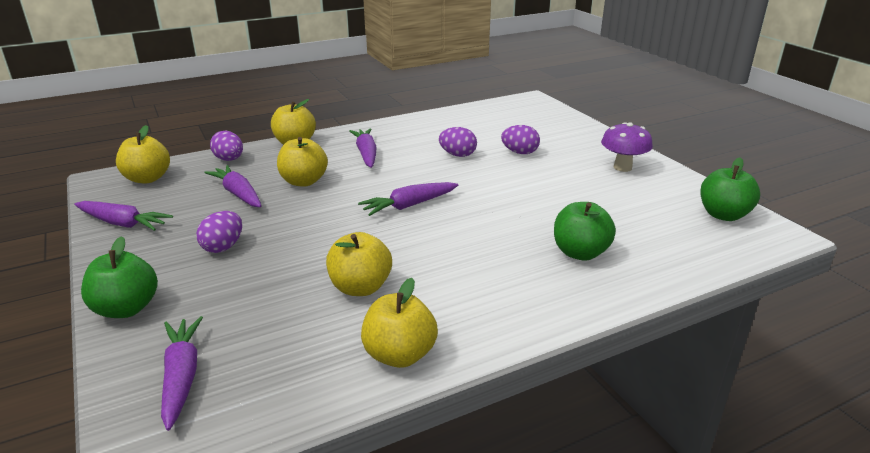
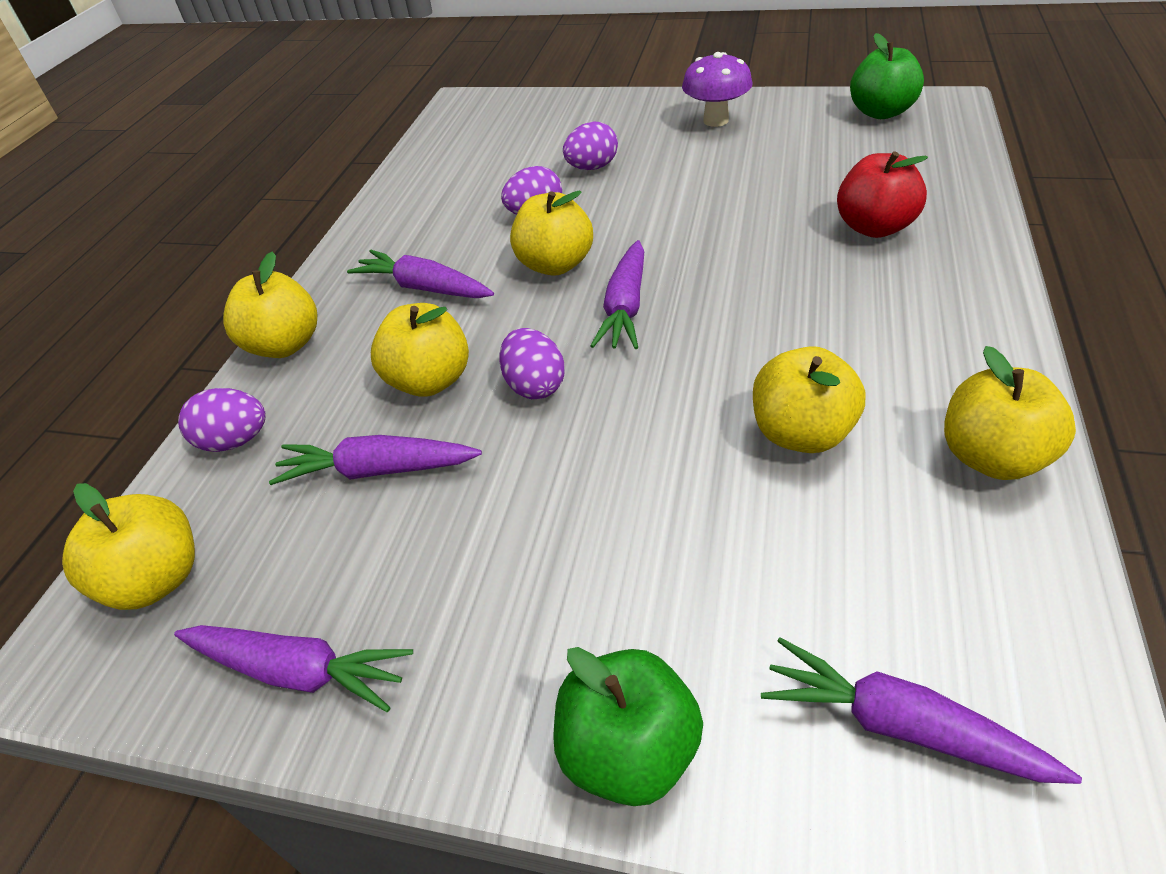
camera: 45 degrees left, 15 degrees up
purple carrot [74,201,173,231] -> purple carrot turned 45 degrees clockwise [174,625,413,712]
purple egg [196,211,242,253] -> purple egg moved to [499,328,565,399]
green apple [554,202,616,261] -> red apple [837,151,928,238]
none -> yellow apple [510,191,593,276]

